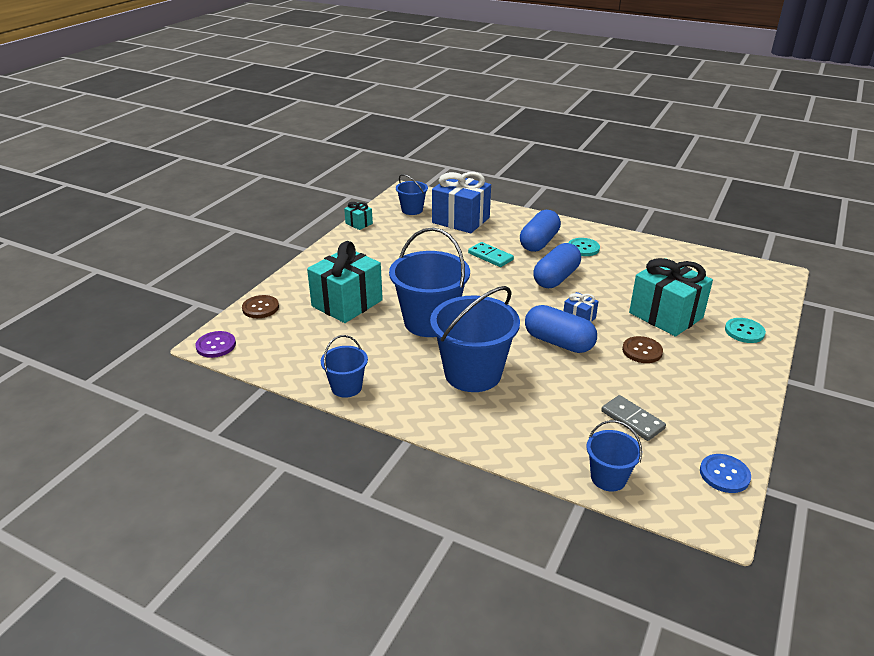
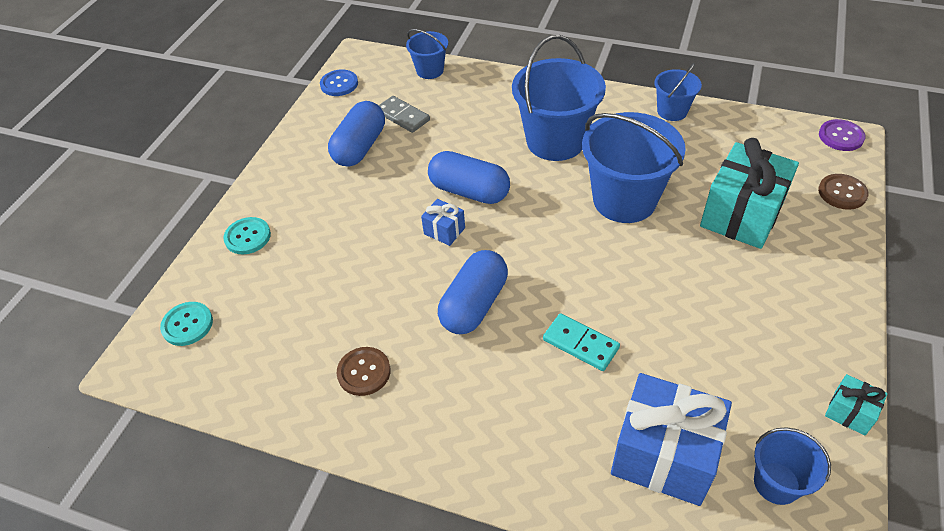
camera: 175 degrees right, 15 degrees up
blue capsule [520,210,561,252] -> blue capsule moved to [328,101,385,167]
turquoise button [568,238,600,256] -> turquoise button moved to [160,302,213,346]
brown button [622,336,663,363] -> brown button moved to [336,347,391,396]
turquoise gift [629,258,713,336] -> none

